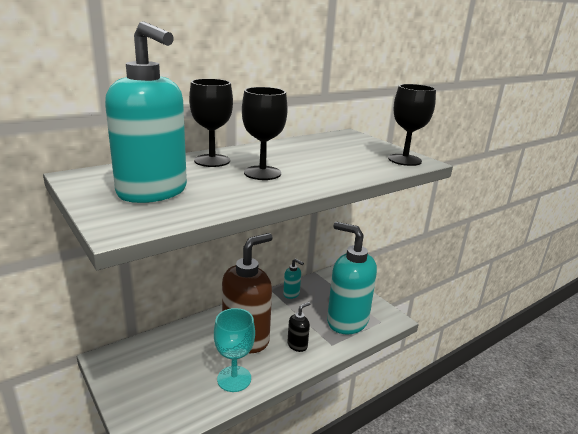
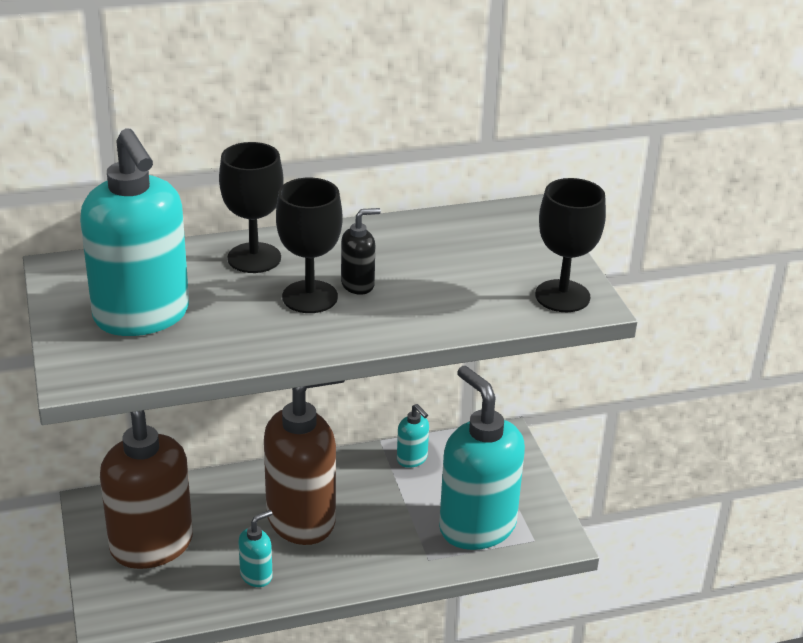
camera: 20 degrees right, 10 degrees up
turquoise goblet [214,308,255,392] -> turquoise soap dispenser [238,510,273,587]
black soap dispenser [287,302,310,352] -> black soap dispenser moved to [341,208,381,295]
none -> brown soap dispenser [100,410,193,569]

